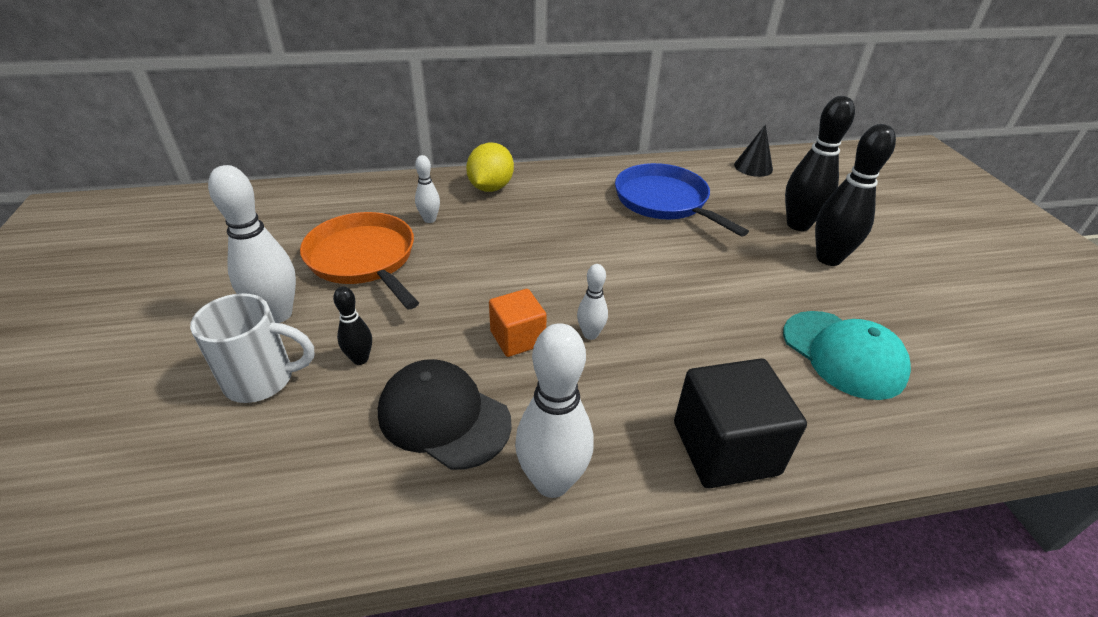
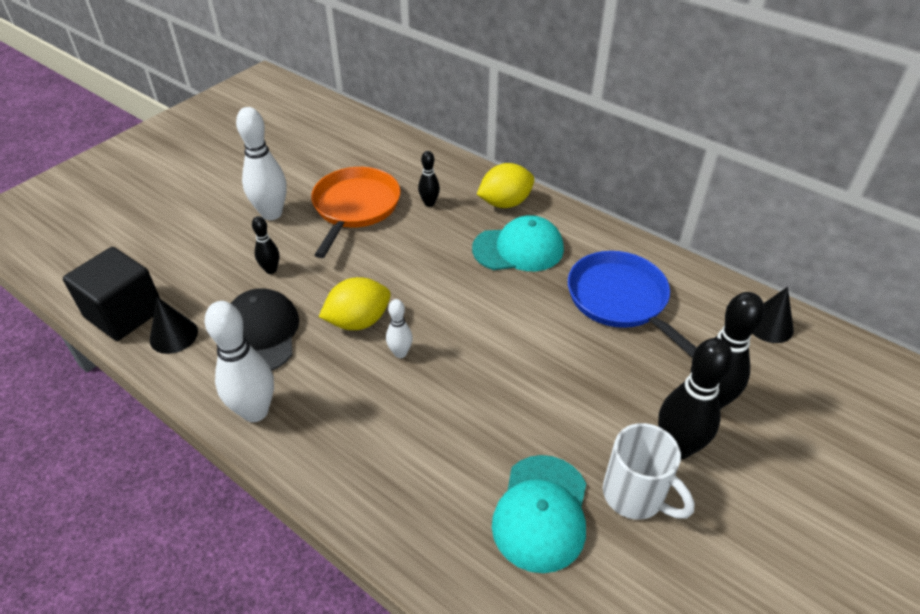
camera: 50 degrees right, 5 degrees up
white mug [190,293,314,403] -> white mug moved to [603,423,695,520]
white bowling pin [415,155,440,223] -> black bowling pin [418,151,440,207]
orange cube [489,289,547,357] -> yellow lemon [319,277,391,330]
blue pan [615,163,749,237] -> blue pan turned 45 degrees counterclockwise [568,251,697,358]
black cube [674,358,807,488] -> black cube moved to [63,247,160,341]
none -> black cone [150,297,198,354]
none -> turquoise cap [472,215,564,271]

